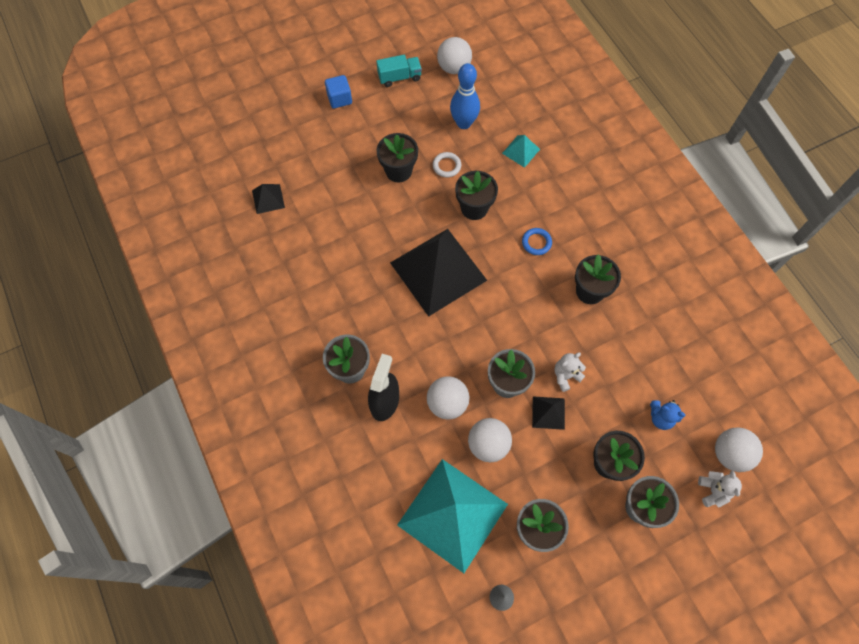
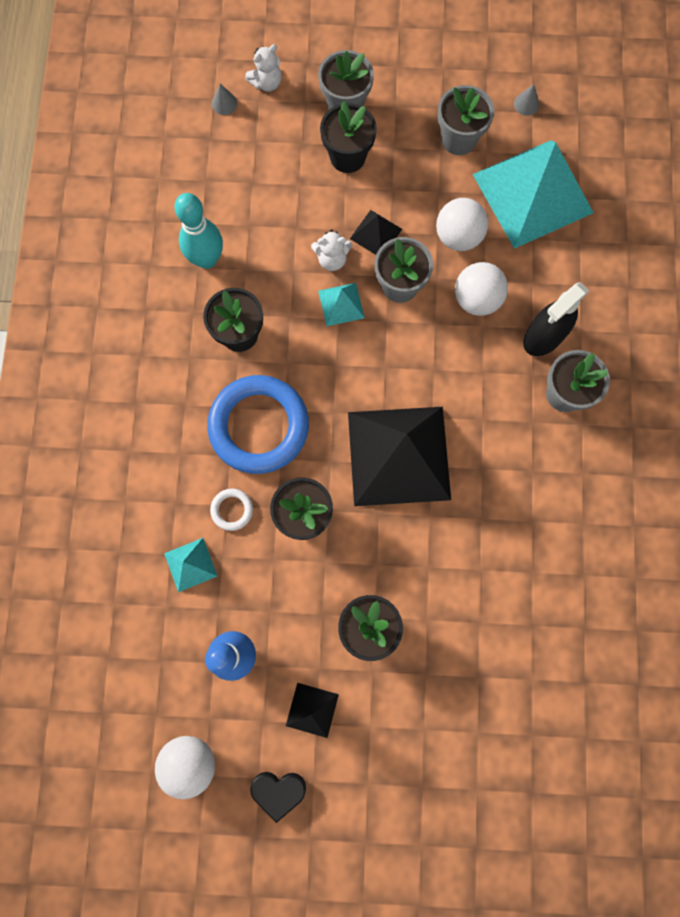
camera: 150 degrees left, 10 degrees up
black pyramid [252,184,285,214] -> black pyramid moved to [286,683,339,738]
blue cube [325,75,352,109] -> none
turquoise truck [376,55,422,87] -> black heart [250,772,306,823]
white ring [433,152,461,177] -> white ring moved to [210,488,253,531]
blue ring [522,228,552,255] -> blue ring [207,375,309,474], size x2.42
blue teddy bear [650,400,685,430] -> none
white teddy bear [698,471,742,507] -> white teddy bear turned 150 degrees counterclockwise [245,44,282,92]
white ball [715,428,763,472] -> grey cone [212,84,237,115]
none -> turquoise bowling pin [174,193,223,269]
none -> turquoise pyramid [318,283,365,326]

